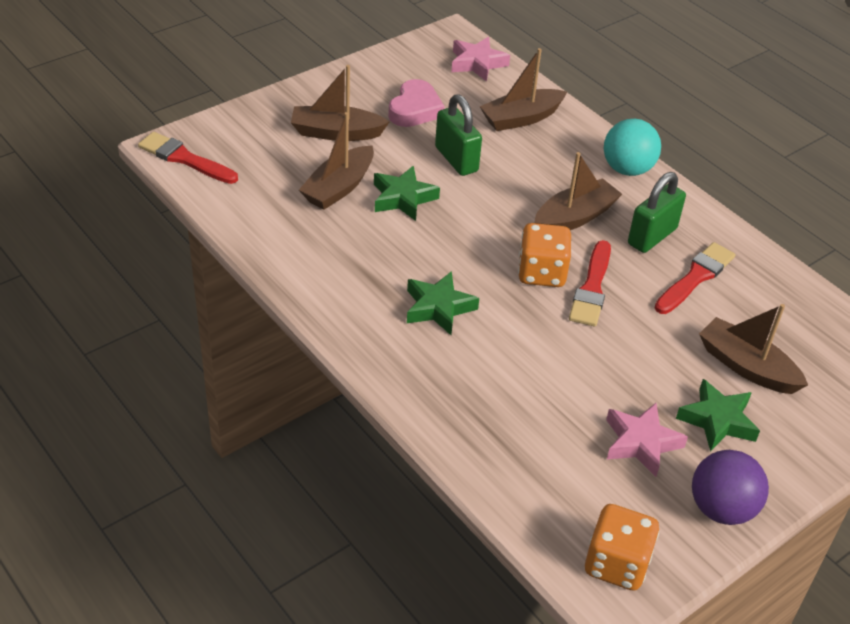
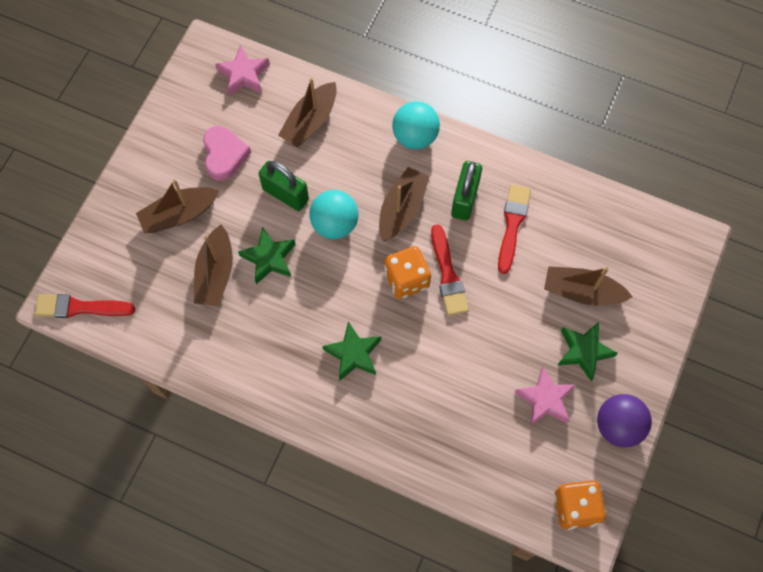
camera: 25 degrees left, 25 degrees up
none -> turquoise ball [309,190,358,239]

